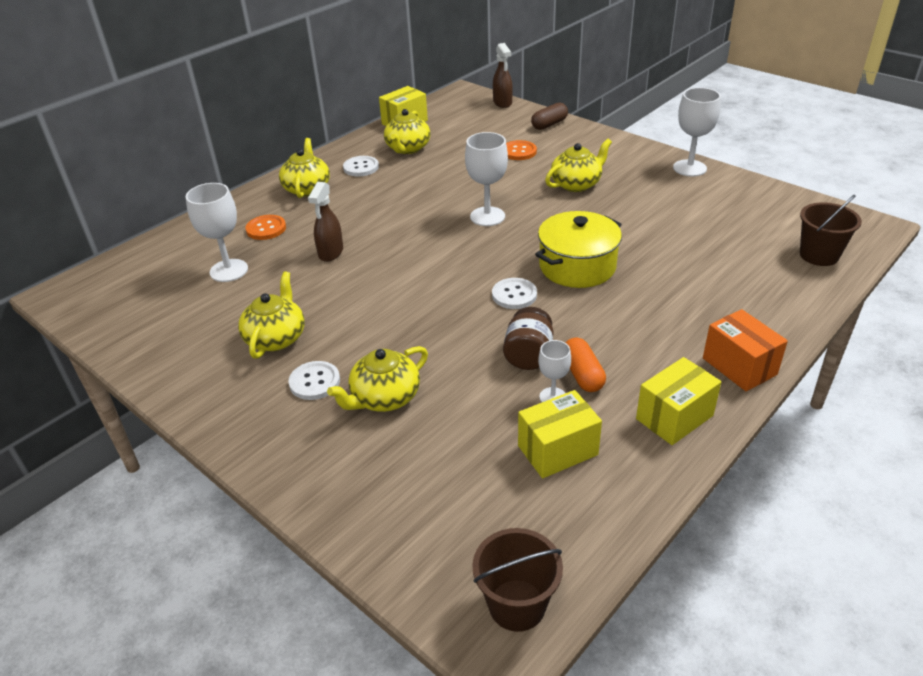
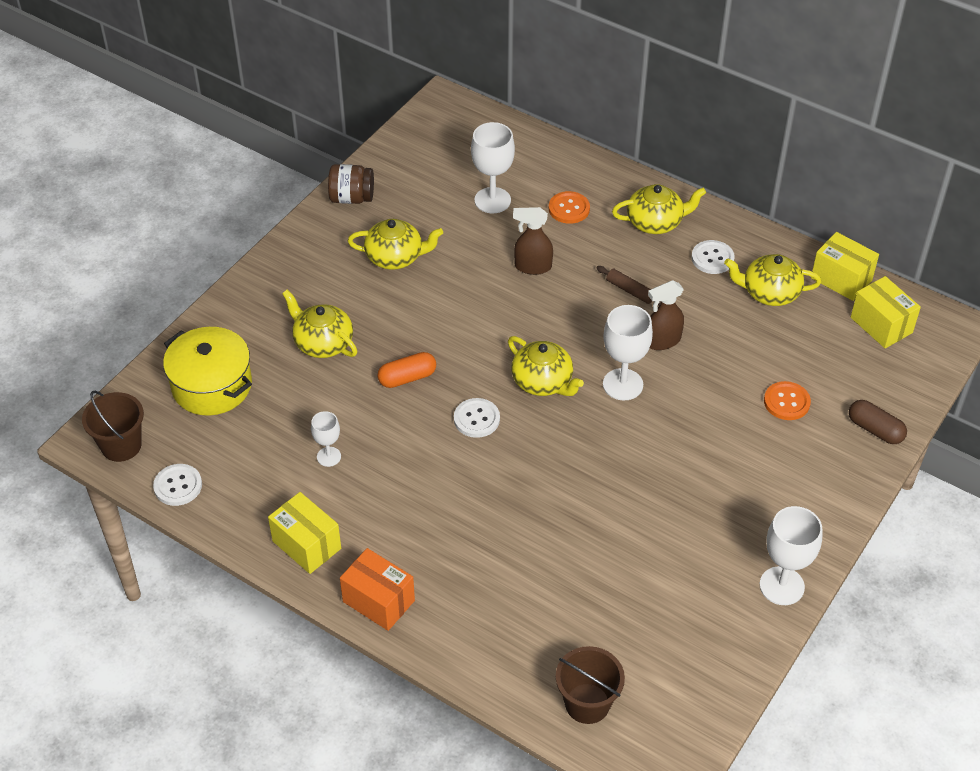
camera: 80 degrees right, 10 degrees up
white button [288,361,340,400] -> white button moved to [153,464,202,506]
brown spray bottle [493,43,513,108] -> brown spray bottle moved to [648,280,684,350]
brown jar [503,307,553,370] -> brown jar moved to [328,164,374,204]
yellow box [518,390,602,478] -> yellow box moved to [851,276,921,349]
yellow pot [535,211,622,288] -> yellow pot moved to [163,327,252,415]
yellow teapot [545,139,612,192] -> yellow teapot moved to [508,336,584,396]
orange capsule [566,337,606,392] -> orange capsule moved to [377,352,436,388]
orange box [703,309,788,391] -> orange box turned 75 degrees clockwise [340,548,415,631]
none -> brown rolling pin [597,266,661,306]

